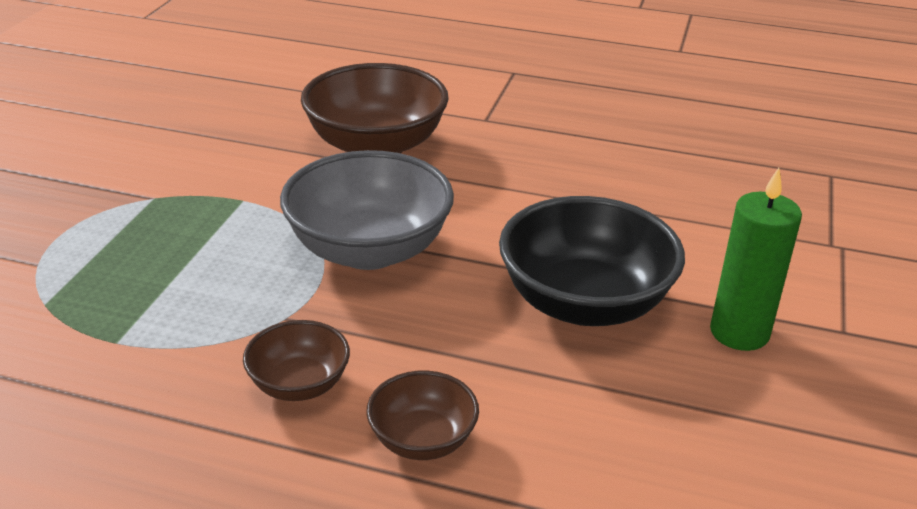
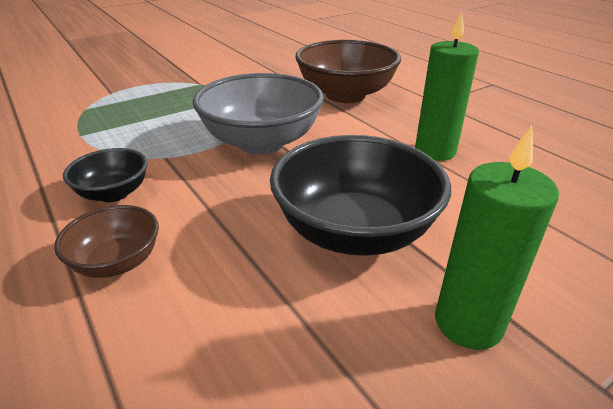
camera: 40 degrees right, 0 degrees up
brown bowl [243,320,350,401] -> black bowl [63,148,148,202]
none -> green candle [415,11,479,161]

